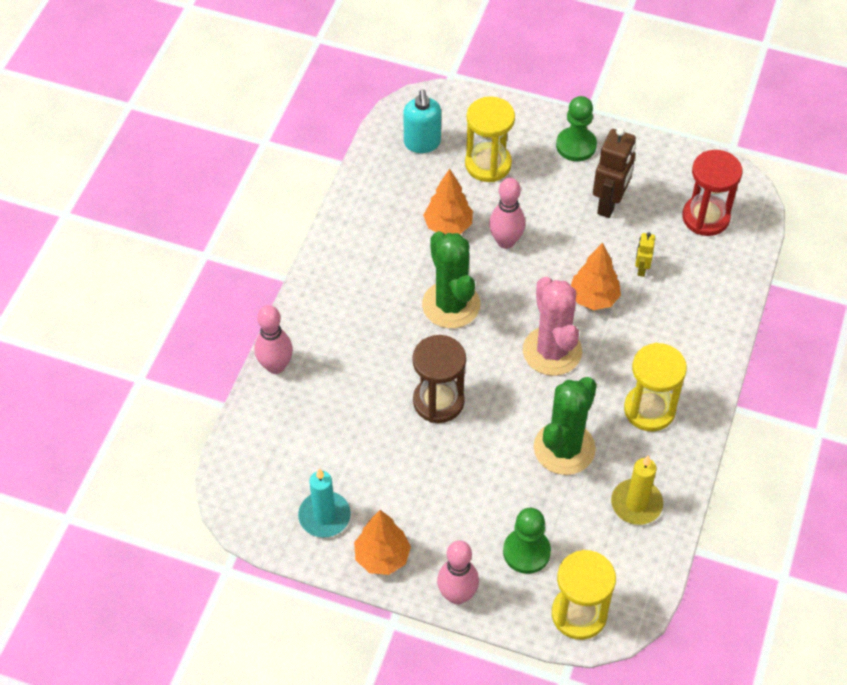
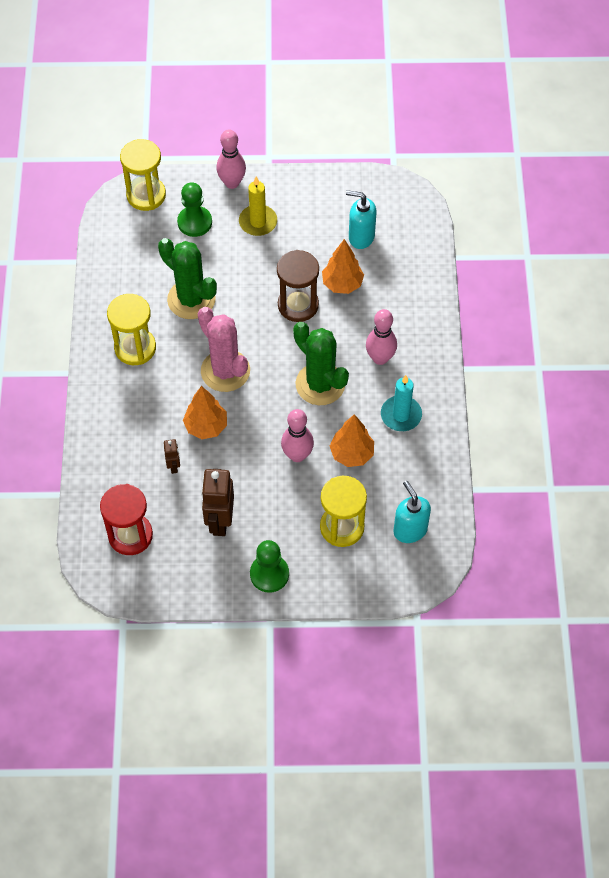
camera: 160 degrees right, 5 degrees up
pink bowling pin [254,305,293,374] -> pink bowling pin moved to [366,309,397,365]
turquoise candle [298,468,351,538] -> turquoise candle moved to [381,375,422,431]
orange tree [354,510,411,575] -> orange tree moved to [322,239,364,294]
green cactus [534,377,597,475] -> green cactus turned 60 degrees counterclockwise [158,238,217,319]
yellow candle [611,456,663,525] -> yellow candle moved to [239,177,277,236]
yellow robot [635,233,655,277] -> brown robot [164,439,180,474]
none -> turquoise soap dispenser [346,190,376,249]

